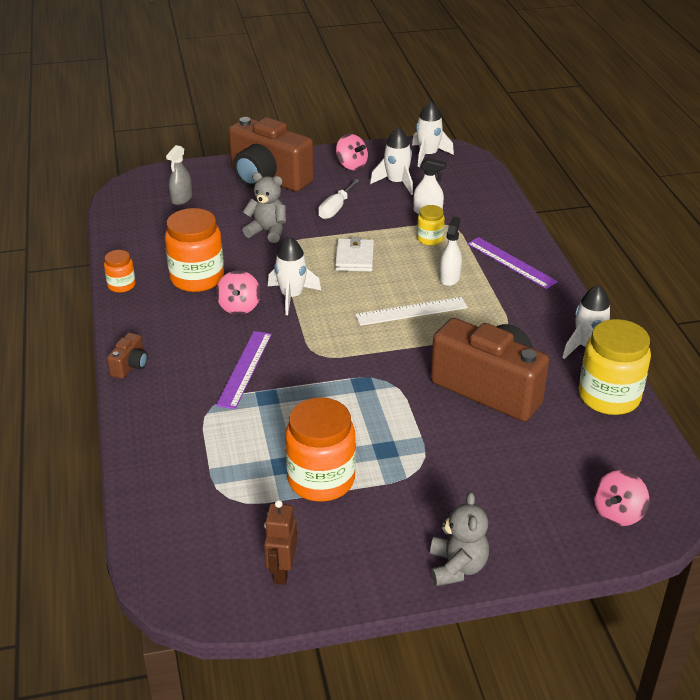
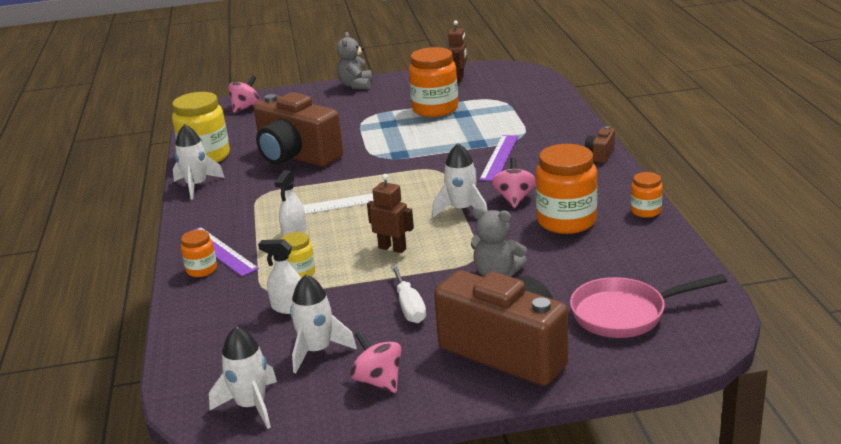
camera: 175 degrees left, 10 degrees down
grey spray bottle [166,145,192,205] -> pink pan [570,274,727,338]
white screwdriver [318,179,360,219] -> white screwdriver turned 135 degrees clockwise [391,265,426,323]
white wallet [335,237,374,272] -> brown robot [367,174,414,253]
none -> orange jar [181,230,217,277]

